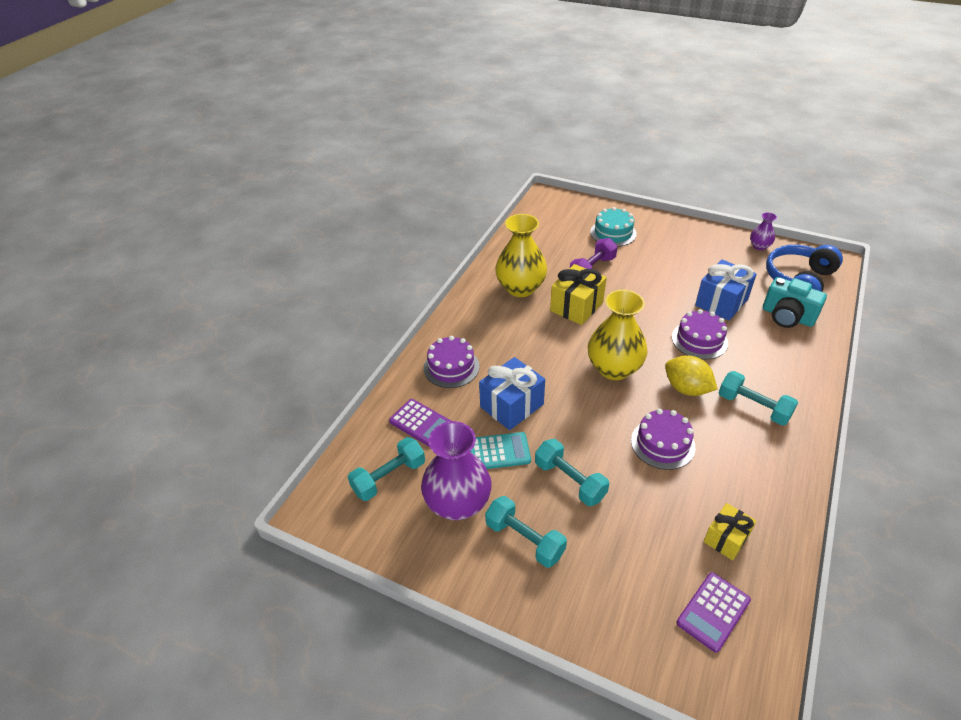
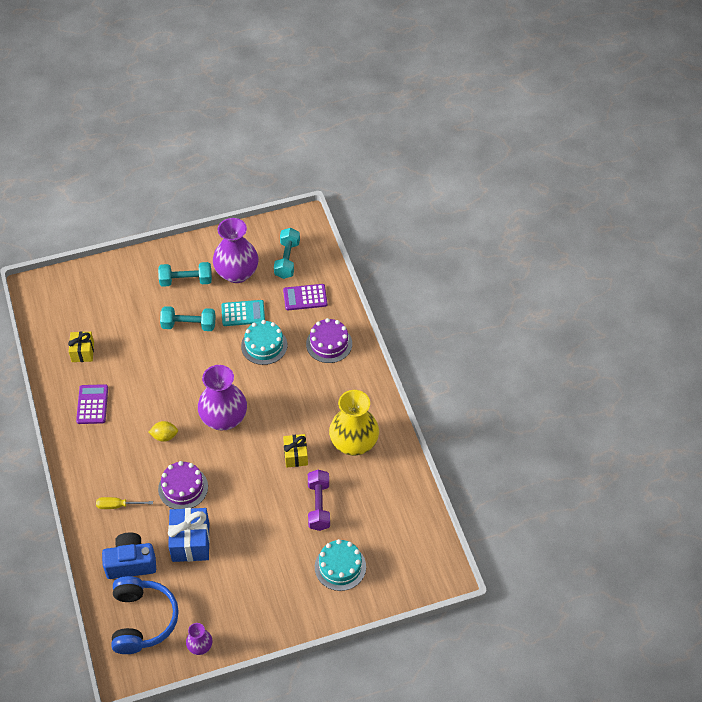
camera: 135 degrees right, 10 degrees up
turquoise calculator [470,432,531,469] -> turquoise calculator turned 135 degrees counterclockwise [221,300,265,326]
blue gift [479,357,545,430] -> turquoise cake [241,320,287,365]
yellow gift [550,264,607,325] -> yellow gift [283,434,308,468], size x0.63
yellow vase [588,290,648,380] -> purple vase [198,365,247,431]
purple cake [631,409,695,470] -> none
yellow lemon [665,355,718,396] -> yellow lemon [149,421,178,442], size x0.64
purple calculator [677,572,751,653] -> purple calculator moved to [76,384,108,424]
turquoise dumbbell [719,371,798,425] -> none
turquoise camera [763,277,827,328] -> blue camera [102,533,156,579]
none -> yellow screwdriver [96,497,153,509]

